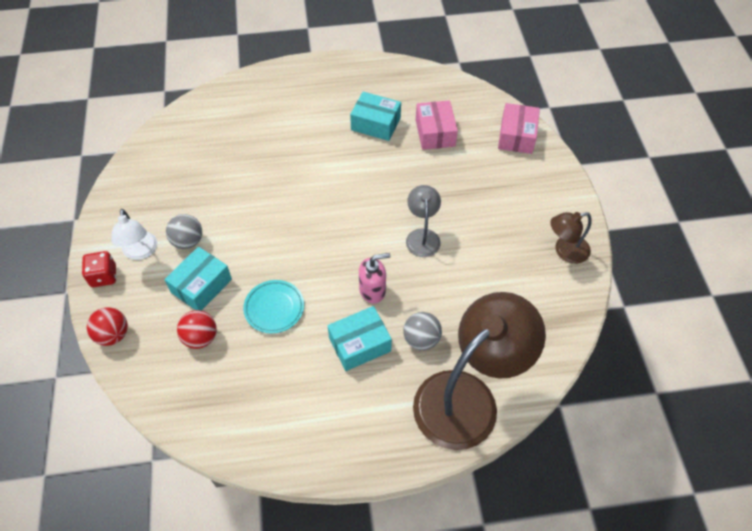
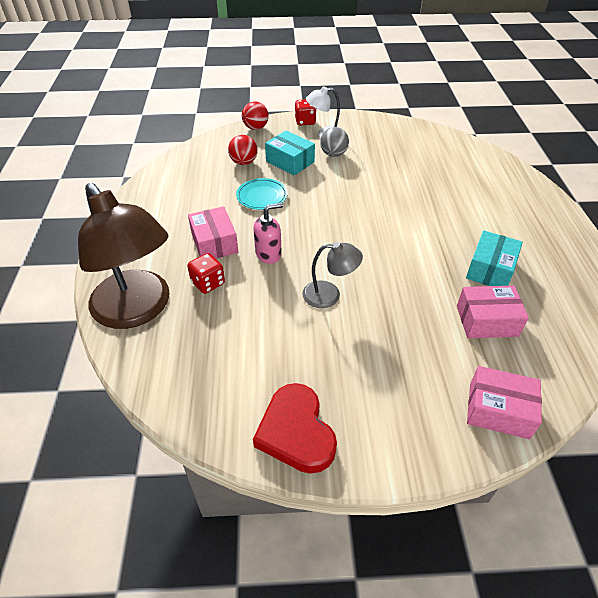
camera: 95 degrees right, 10 degrees down
turquoise box [328,306,392,371] -> pink box [188,206,238,259]
pink soap dispenser [359,253,390,304] -> pink soap dispenser turned 105 degrees counterclockwise [253,203,283,264]
grey ball [403,312,442,350] -> red dice [187,253,225,294]
brown lamp [550,212,592,264] -> red heart [253,383,337,474]

